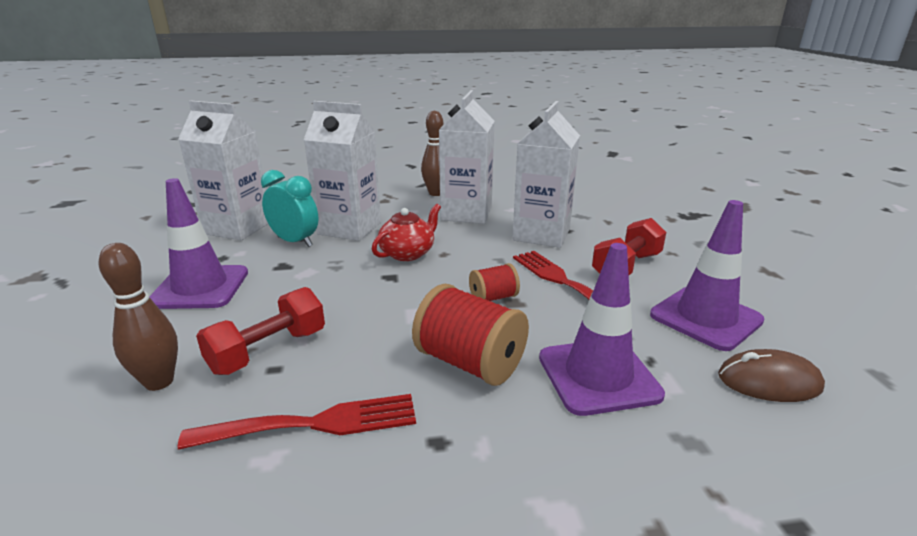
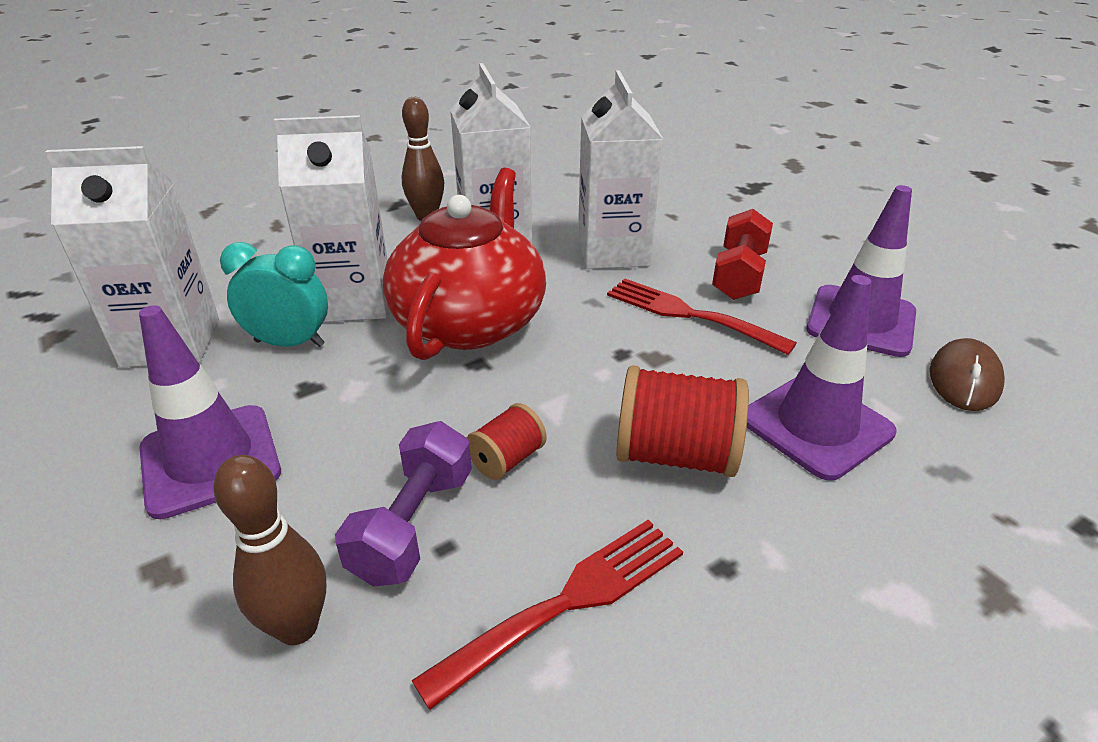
camera: 25 degrees left, 10 degrees up
red dumbbell [196,287,325,375] -> purple dumbbell [335,421,472,586]
red teapot [372,204,441,261] -> red teapot [383,168,546,360], size x1.96
red spool [469,263,520,301] -> red spool moved to [467,403,547,480]
brown mouse [718,349,825,402] -> brown mouse turned 45 degrees counterclockwise [930,338,1005,411]

